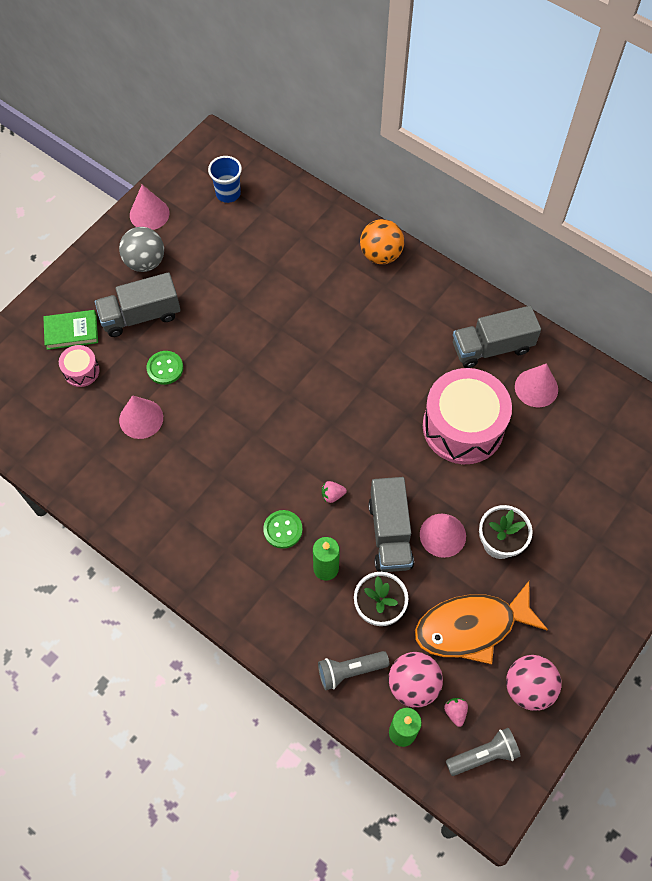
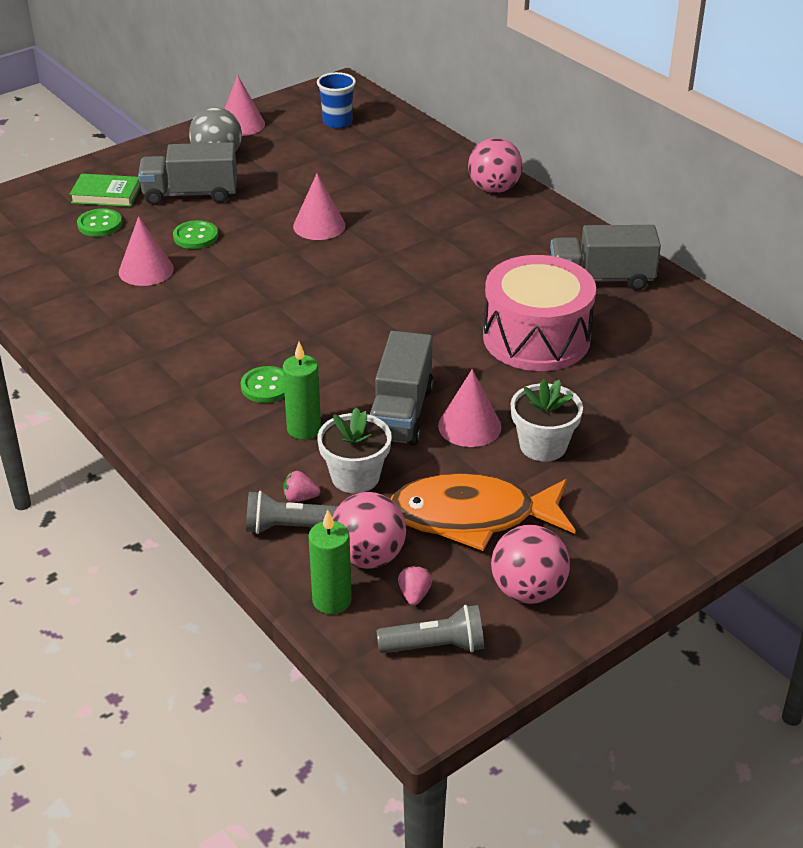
camera: 15 degrees right, 25 degrees down
pink drum [59,345,100,387] -> green button [77,208,122,236]
pink strawberry [322,481,347,503] -> pink strawberry moved to [283,471,320,502]
orange ball [360,219,404,264] -> pink ball [468,138,523,193]
pink cone [515,363,558,407] -> pink cone moved to [293,174,345,240]

